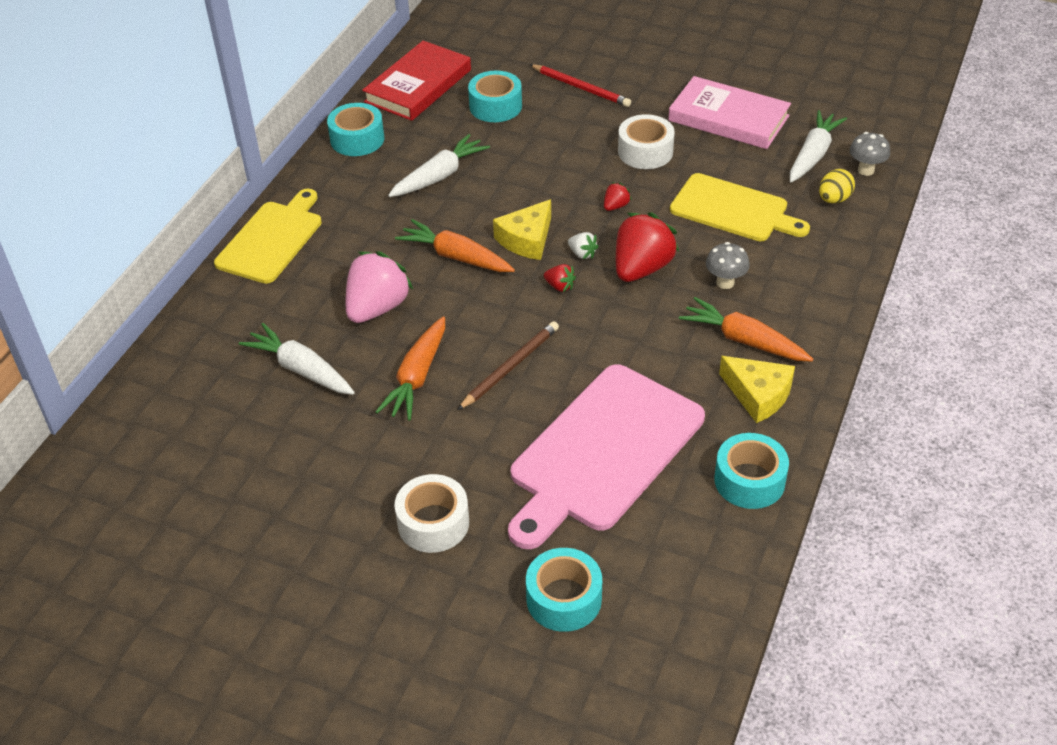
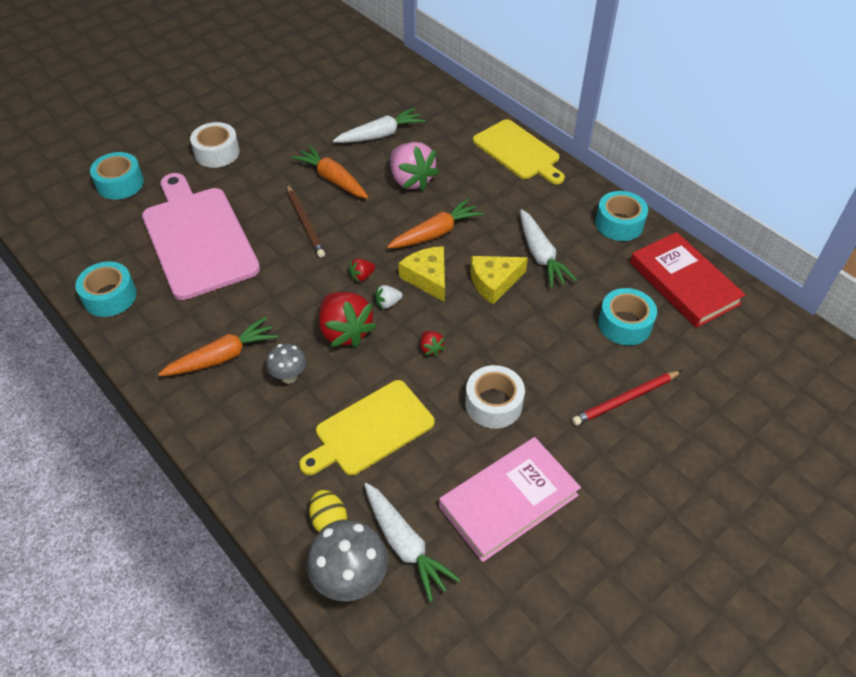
camera: 115 degrees right, 5 degrees up
yellow cheese [719,356,795,423] -> yellow cheese moved to [470,256,528,304]
grey mushroom [850,132,890,176] -> grey mushroom [307,520,388,601], size x1.66

